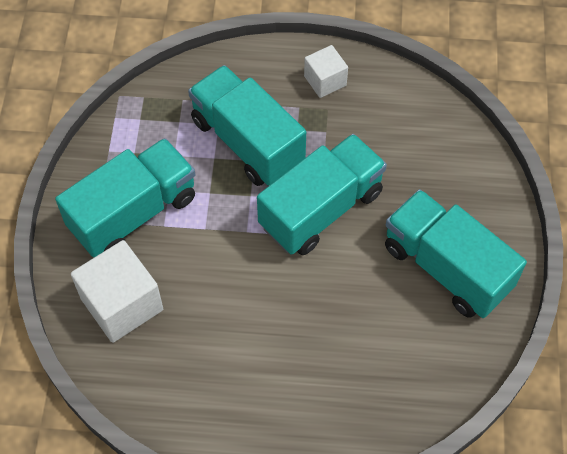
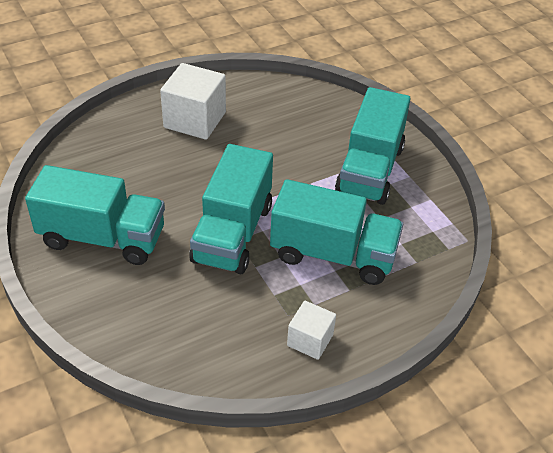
camera: 145 degrees right, 15 degrees down
white cube [71,240,163,343] -> white cube moved to [160,63,226,140]

